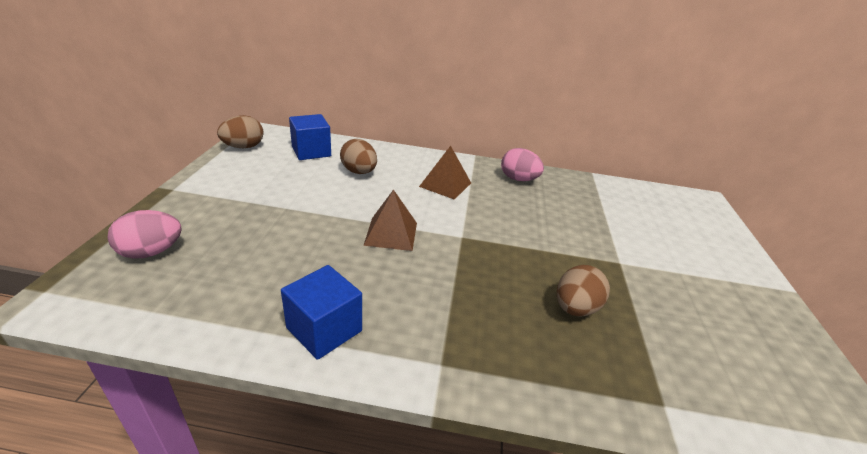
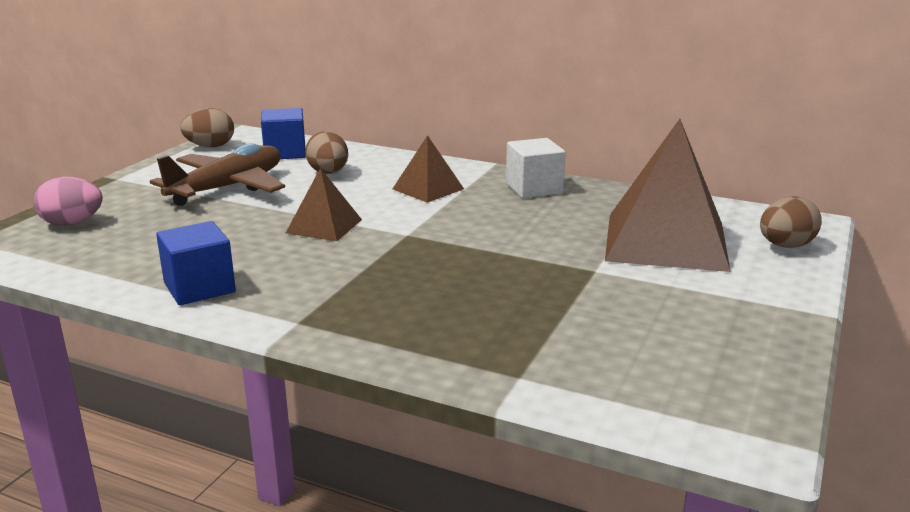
camera: 20 degrees right, 10 degrees down
pink egg [501,148,544,181] -> white cube [506,138,566,198]
brown egg [557,265,610,317] -> brown egg moved to [760,196,822,248]
none -> brown plane [150,143,285,206]
none -> brown pyramid [605,119,731,272]

